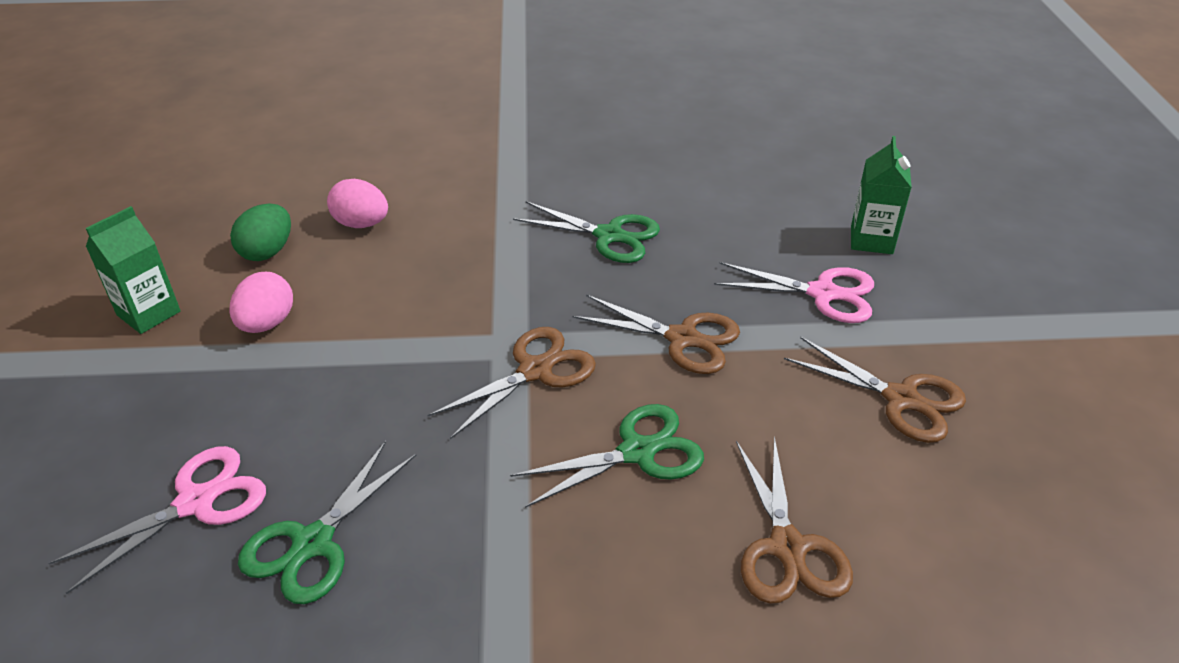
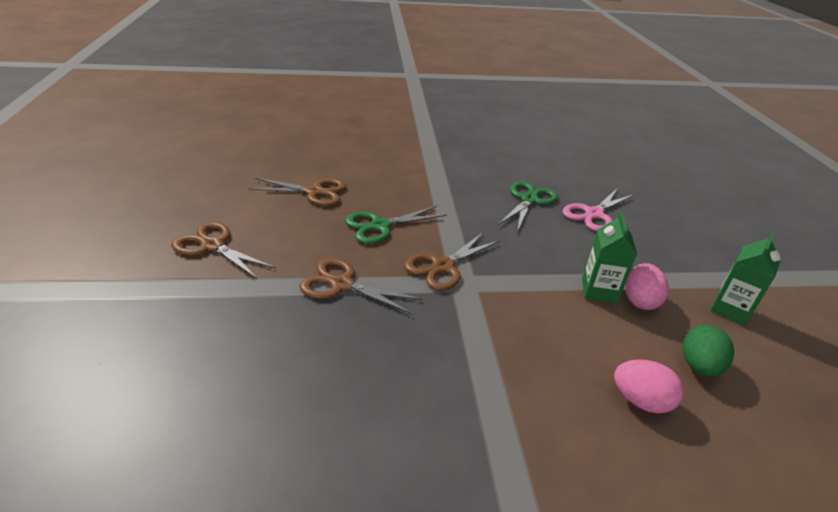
camera: 175 degrees right, 5 degrees down
green scissors [513,201,660,263] -> none
pink scissors [714,262,874,323] -> none
brown scissors [736,436,853,604] -> brown scissors turned 105 degrees clockwise [248,178,346,206]
green carton [851,136,912,254] -> green carton moved to [582,212,637,303]

